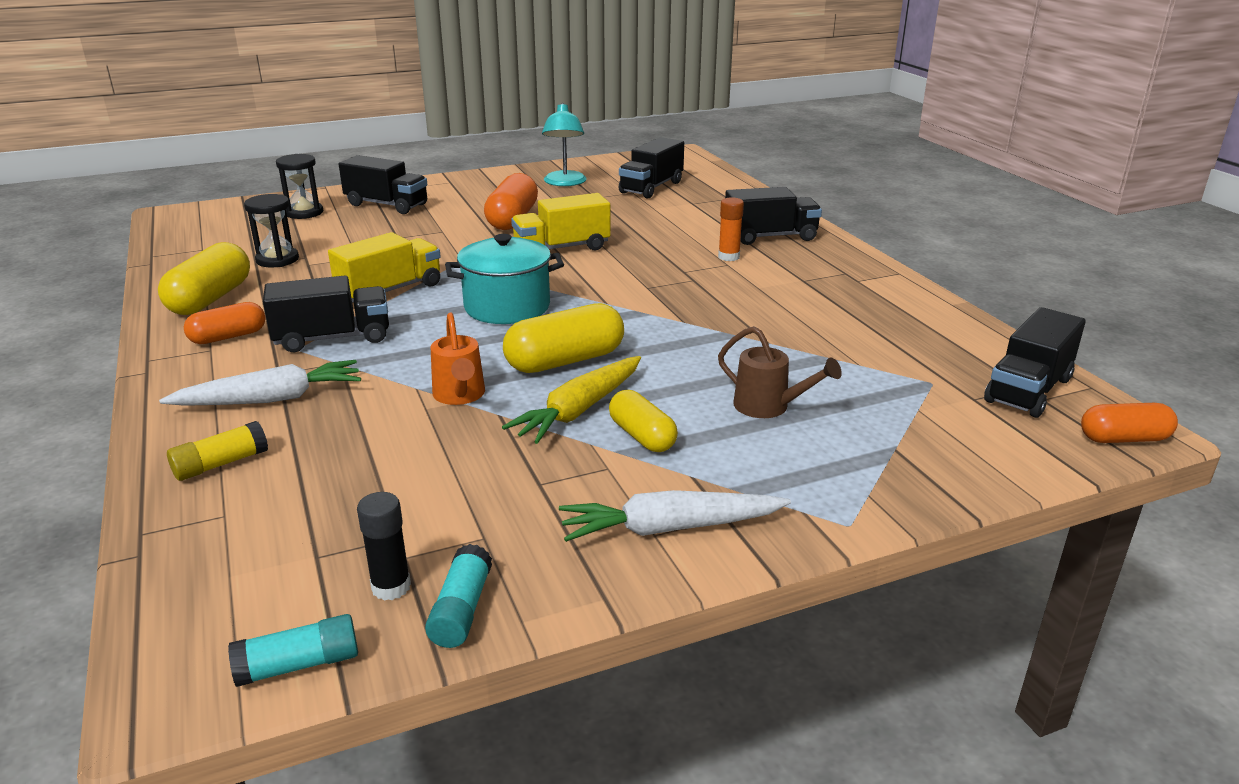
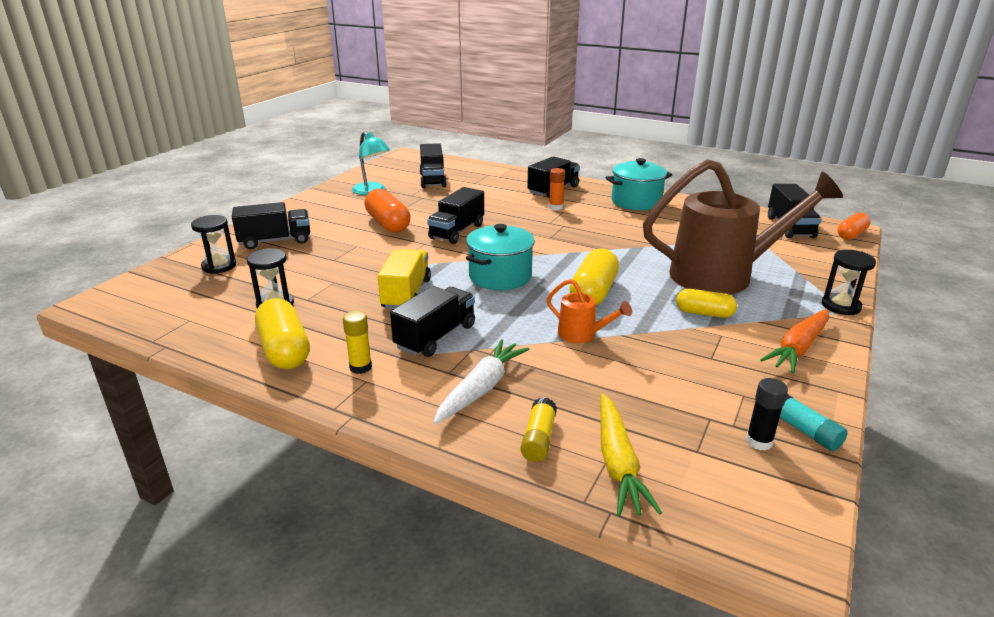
camera: 40 degrees left, 0 degrees up
orange capsule [184,302,266,344] -> yellow glue stick [343,311,372,374]
turquoise glue stick [228,614,358,687] -> none
yellow carrot [502,356,641,444] -> yellow carrot moved to [600,393,662,517]
yellow truck [511,193,611,250] -> black truck [427,187,484,244]
white carrot [559,490,791,542] -> orange carrot [760,309,829,374]
brown watering can [718,326,842,418] -> brown watering can [643,159,843,294], size x2.40
none -> turquoise pot [606,158,672,210]
none -> black hourglass [822,250,876,315]

